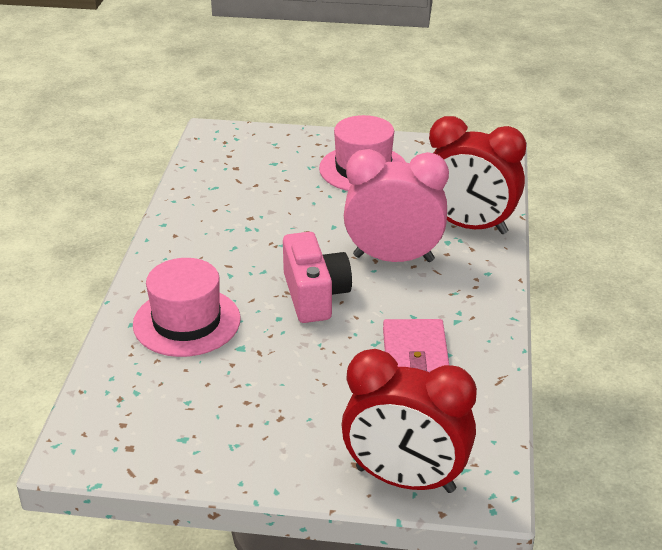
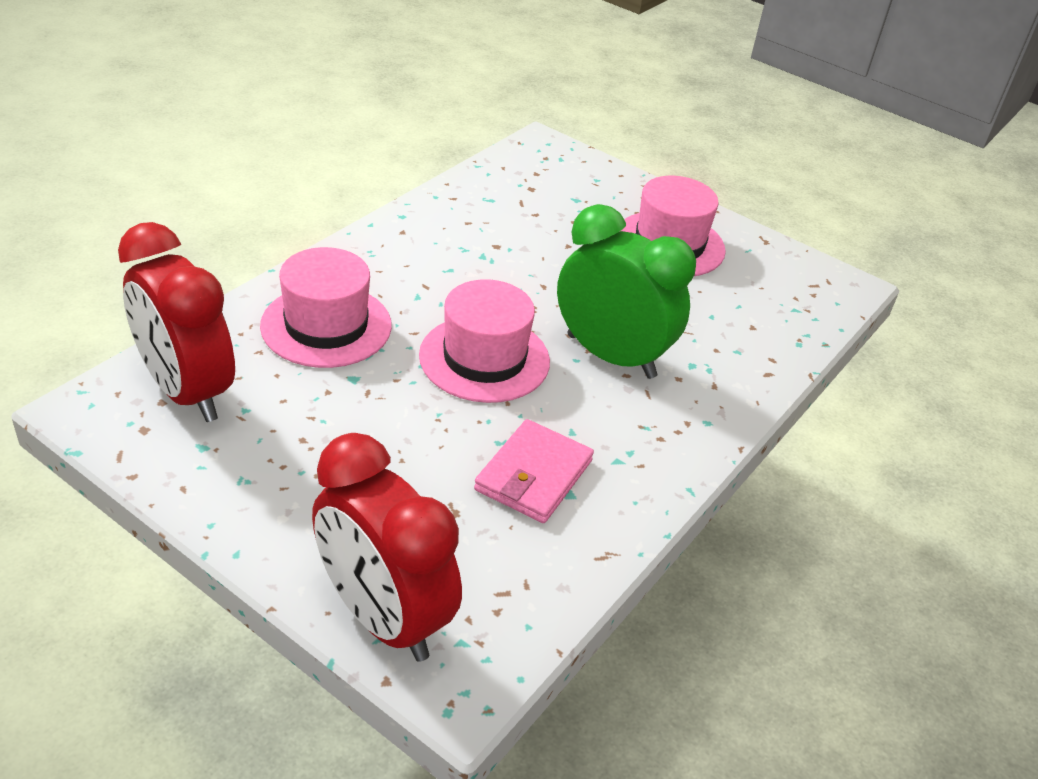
camera: 25 degrees right, 5 degrees up
pink camera [283,232,352,323] -> pink hat [419,279,550,403]
pink clock [344,149,449,262] -> green clock [557,204,696,379]
red clock [429,116,526,234] -> red clock moved to [118,222,235,422]

